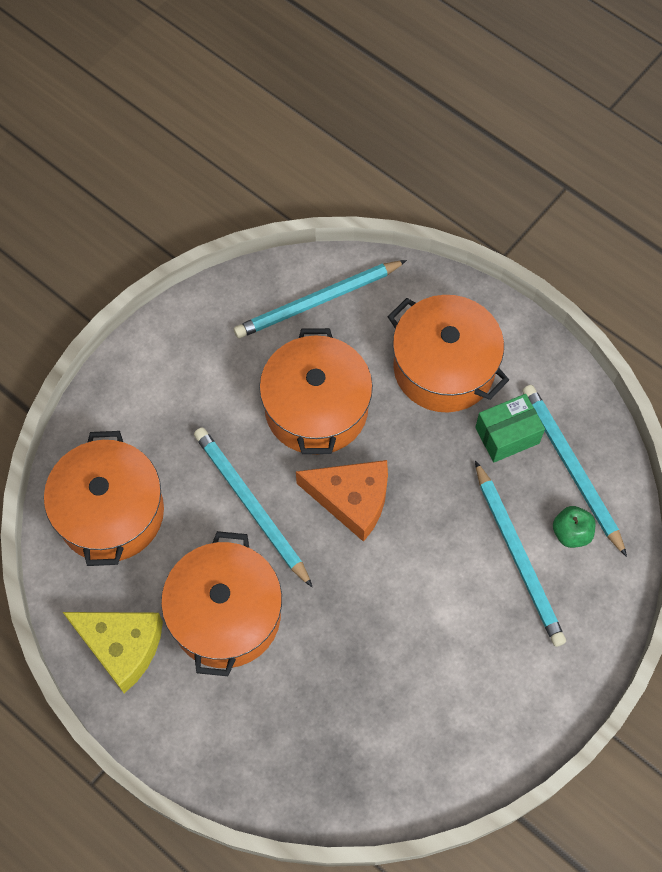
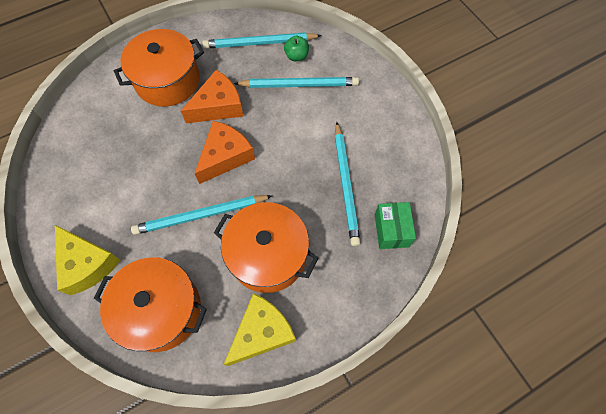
camera: 70 degrees left, 0 degrees up
turquoise pencil [234,260,407,338] -> turquoise pencil moved to [335,122,360,246]
orange pot [259,328,373,455] -> none
green box [475,394,545,462] -> green box moved to [375,202,416,249]
none -> yellow cheese [55,225,120,295]
none -> orange cheese [181,70,244,123]

